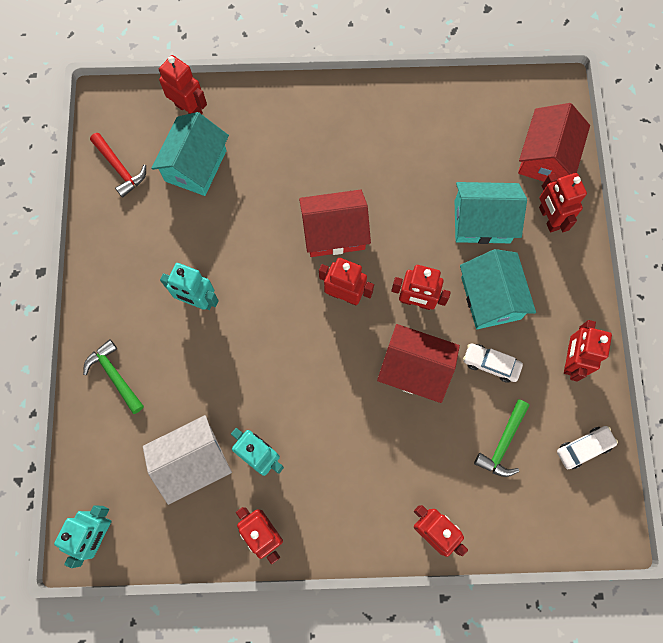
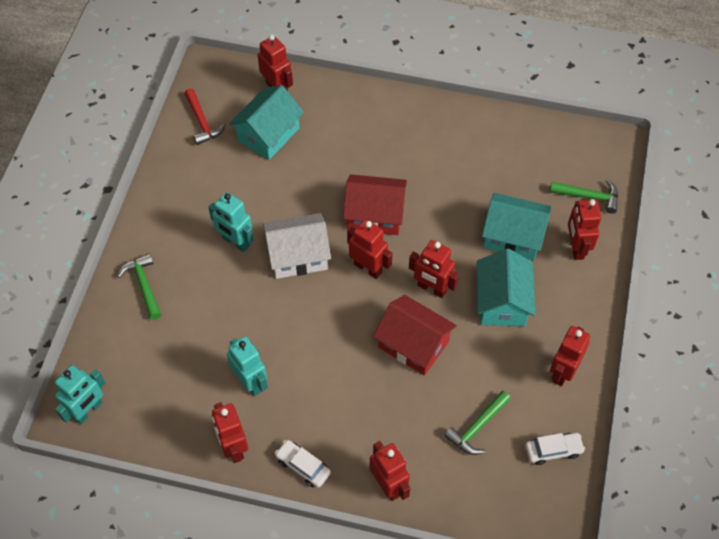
camera: 15 degrees right, 15 degrees down
white house [143,415,232,505] -> white house moved to [263,213,331,279]
white car [463,344,523,383] -> white car moved to [275,440,331,488]
red house [518,103,590,182] -> green hammer [550,180,618,214]

